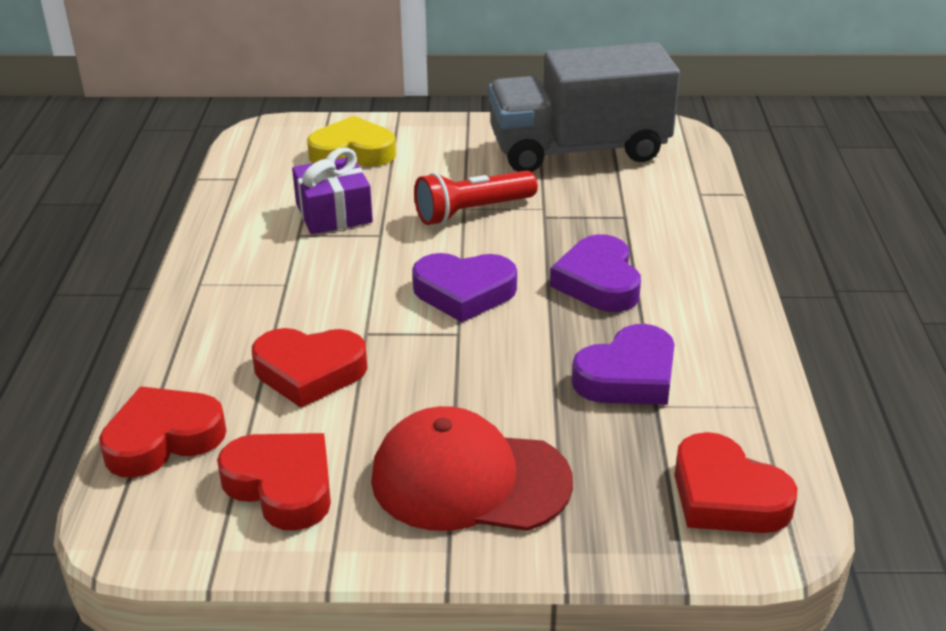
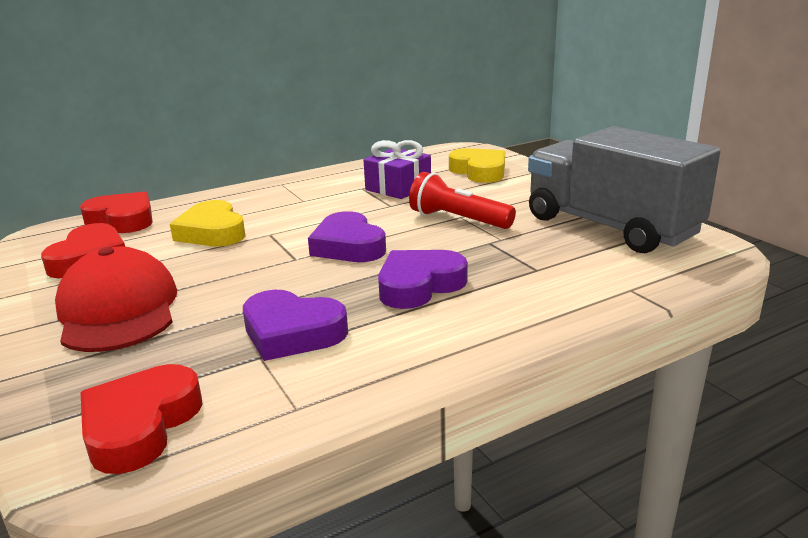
camera: 60 degrees right, 10 degrees down
red heart [252,328,367,408] -> yellow heart [170,200,246,246]

